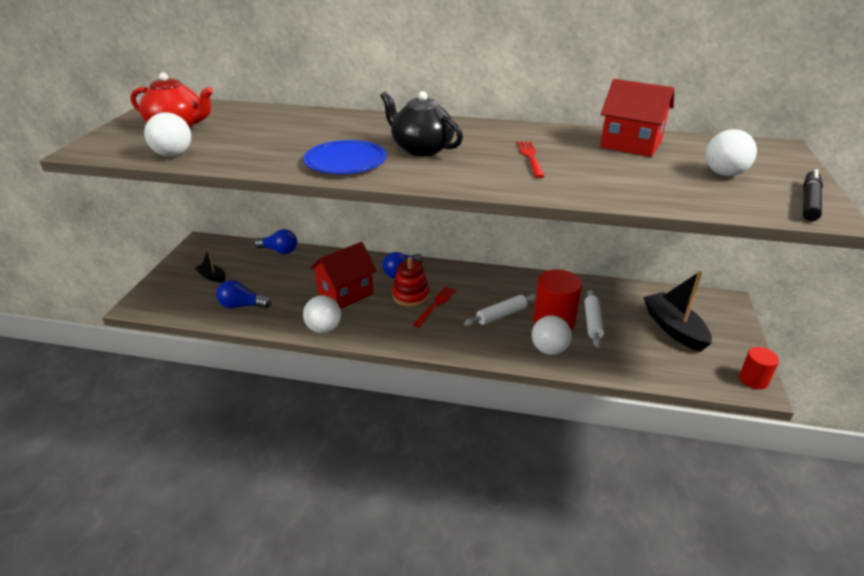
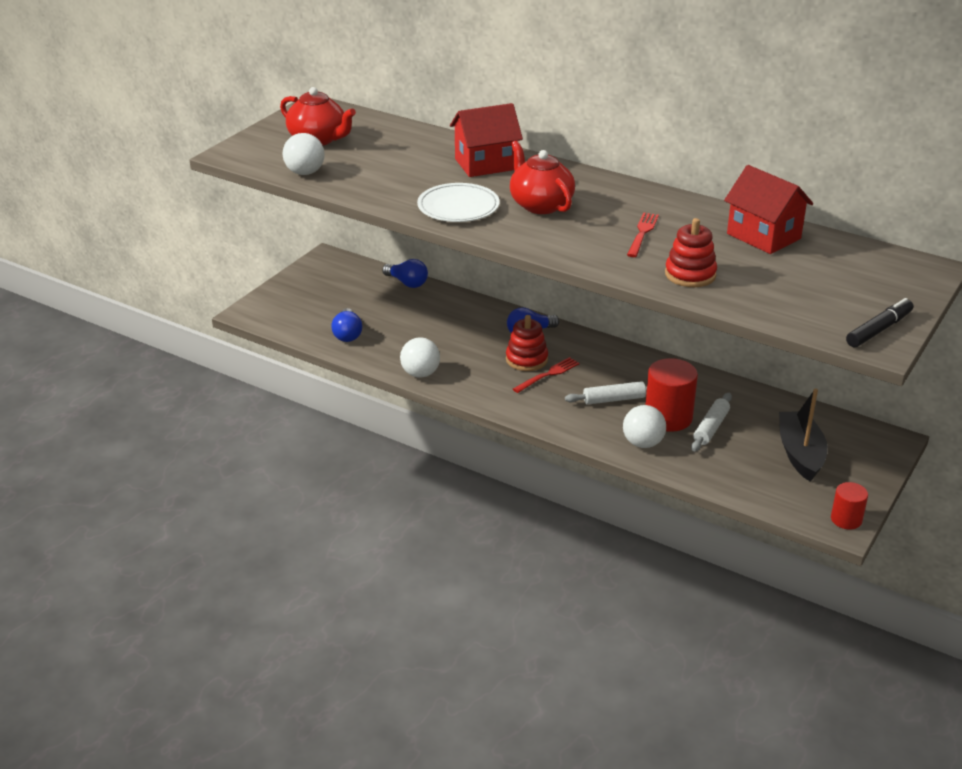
camera: 20 degrees right, 0 degrees up
black boat [195,249,226,282] -> none
blue light bulb [216,280,271,308] -> blue light bulb turned 120 degrees counterclockwise [331,308,362,342]
blue plate [303,140,387,174] -> white plate [417,183,500,222]
red house [310,242,377,309] -> red house moved to [450,103,523,177]
black teapot [380,91,463,156] -> red teapot [510,140,575,214]
white ball [706,129,757,176] -> none
none -> red stacking toy [665,218,717,287]

